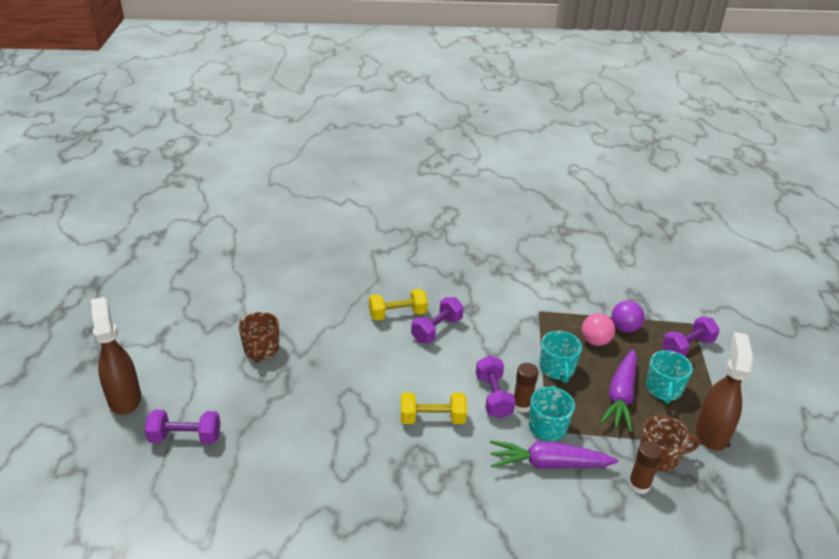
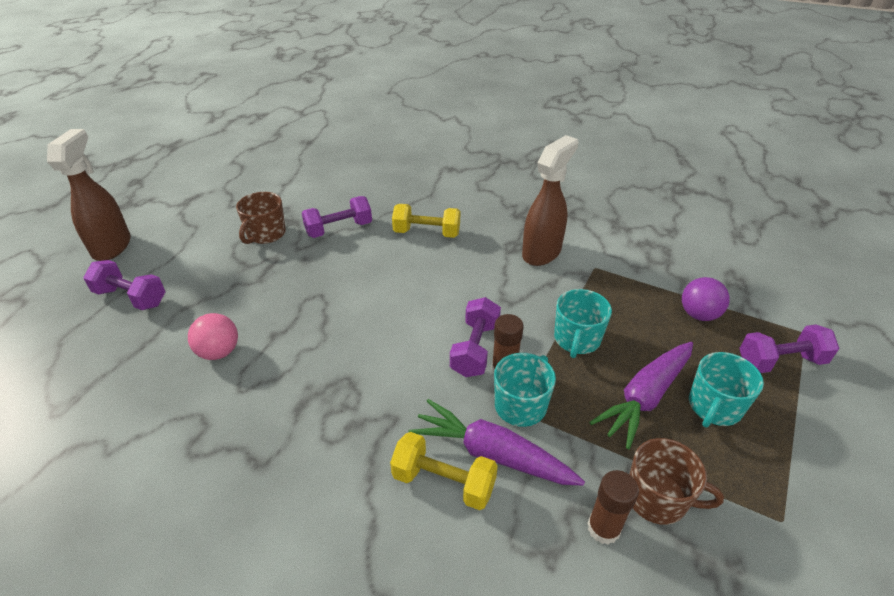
camera: 25 degrees right, 5 degrees up
yellow dumbbell [401,393,467,424] -> yellow dumbbell moved to [390,432,498,510]
purple dumbbell [411,297,464,343] -> purple dumbbell moved to [302,196,372,238]
pink ball [582,313,615,346] -> pink ball moved to [188,313,238,360]
brown spray bottle [696,332,754,451] -> brown spray bottle moved to [522,135,579,266]

